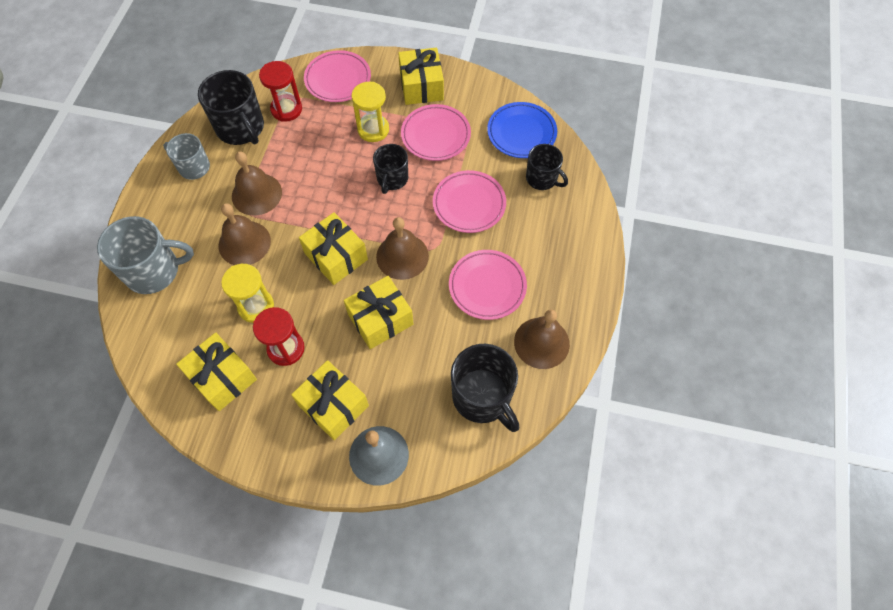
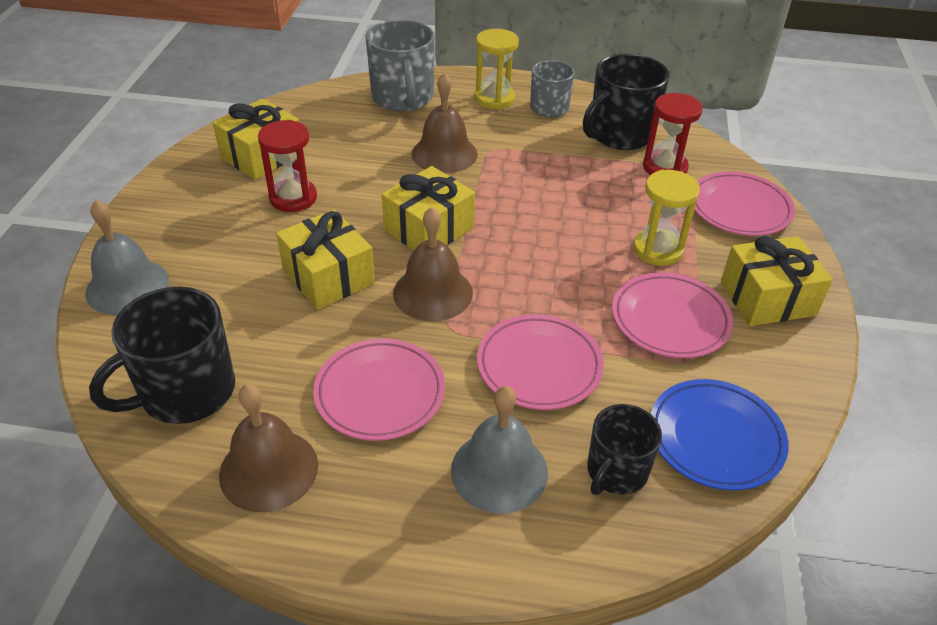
camera: 85 degrees right, 20 degrees down
yellow hourglass [221,264,274,323] -> yellow hourglass moved to [475,29,519,109]
brown bell [232,152,282,216] -> none
yellow gift [291,360,369,440] -> none
black mug [373,144,408,194] -> none
none -> grey bell [451,386,548,514]

